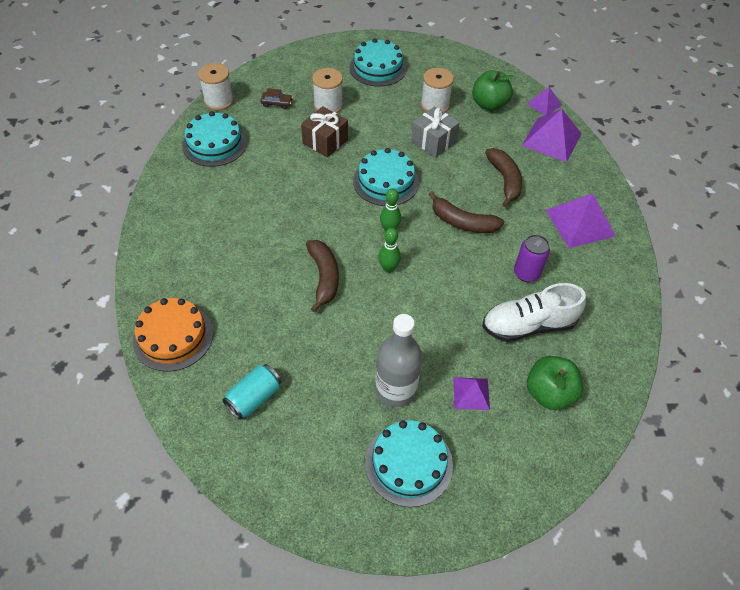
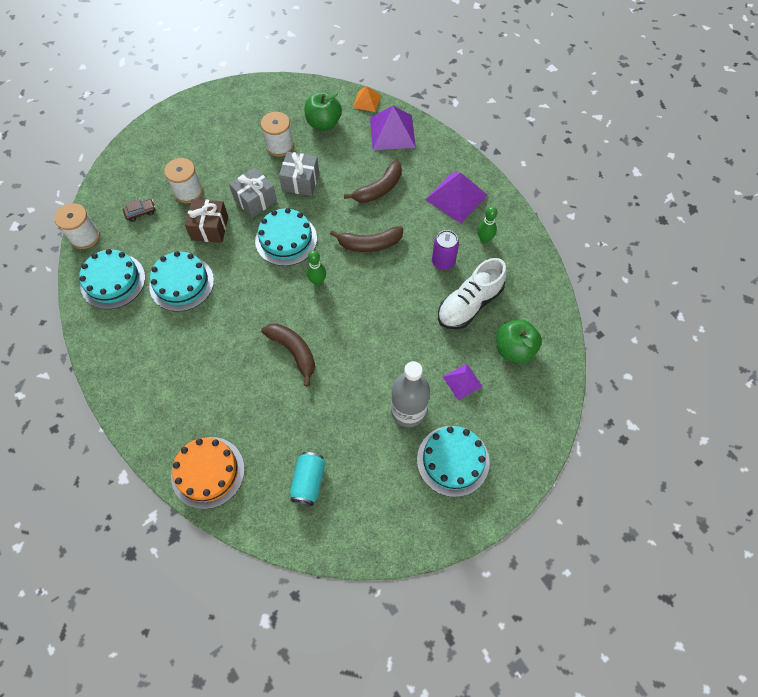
camera: 30 degrees left, 10 degrees up
turquoise cake [349,38,407,86] -> turquoise cake moved to [149,251,214,312]
green bowling pin [378,228,401,273] -> green bowling pin moved to [477,206,497,243]
brown banana [485,148,522,207] -> brown banana turned 90 degrees clockwise [344,160,402,203]
purple pyramid [526,87,562,115] -> orange pyramid [353,86,381,112]
none -> grey gift [229,167,277,218]

